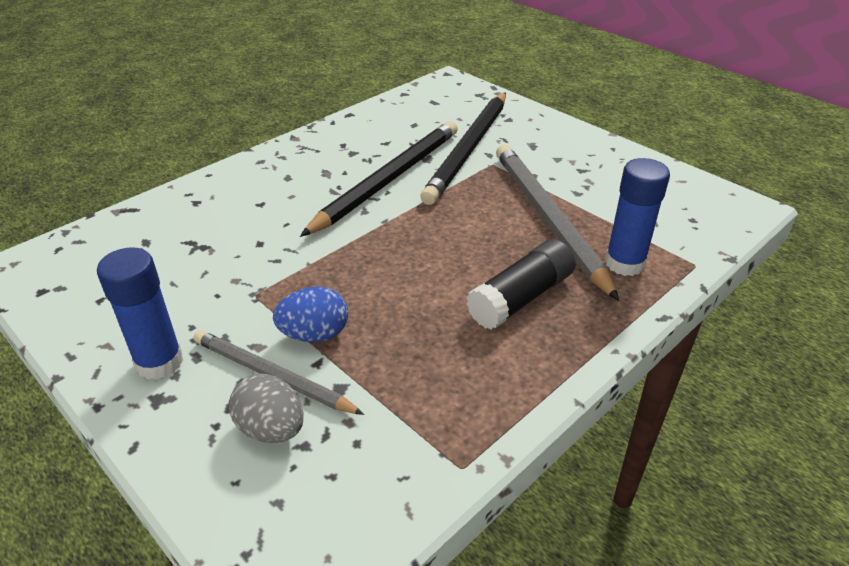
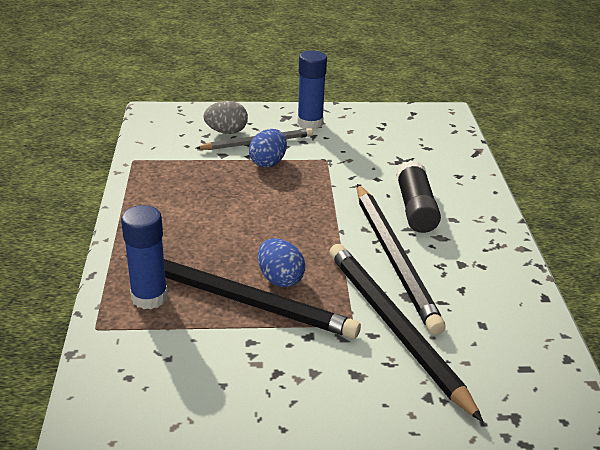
camera: 130 degrees right, 5 degrees down
black glue stick [466,239,575,330] -> black glue stick moved to [396,160,441,233]
grey pencil [496,144,619,301] -> black pencil [126,255,361,339]
none -> blue egg [258,238,305,287]

